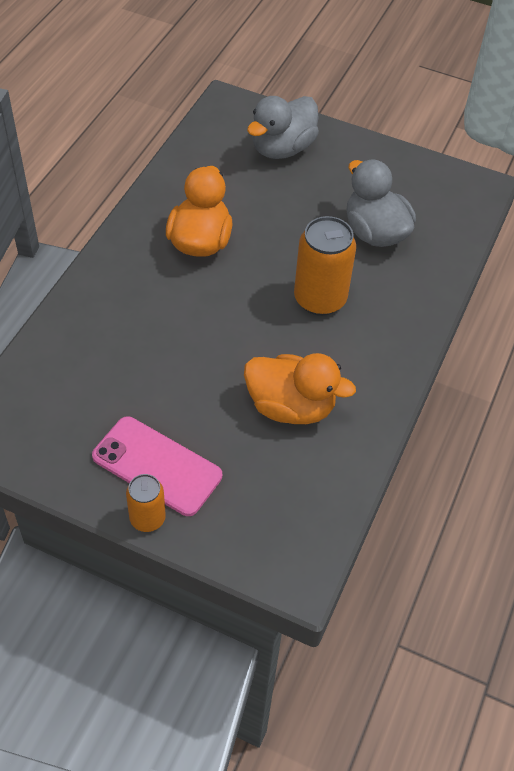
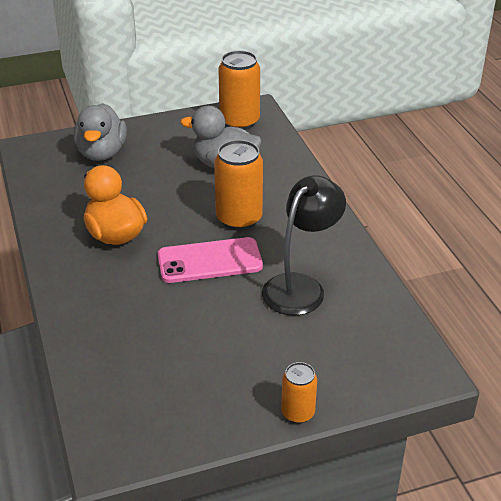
camera: 40 degrees left, 15 degrees down
pink phone [92,416,222,516] -> pink phone moved to [158,237,263,283]
orange duck [244,353,356,424] -> black lamp [262,175,346,315]
none -> orange can [219,51,260,130]

